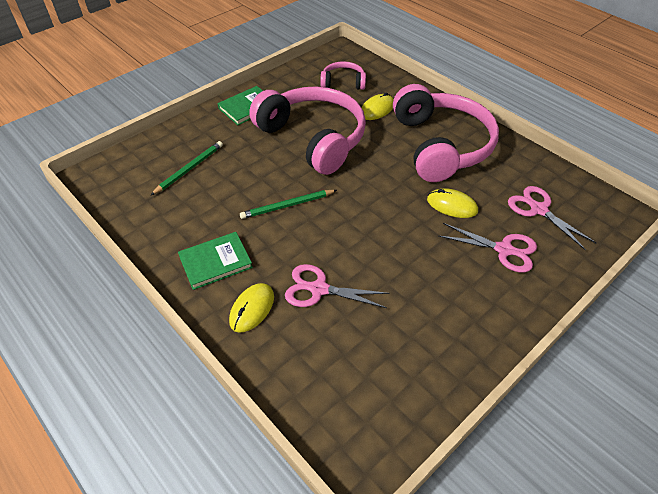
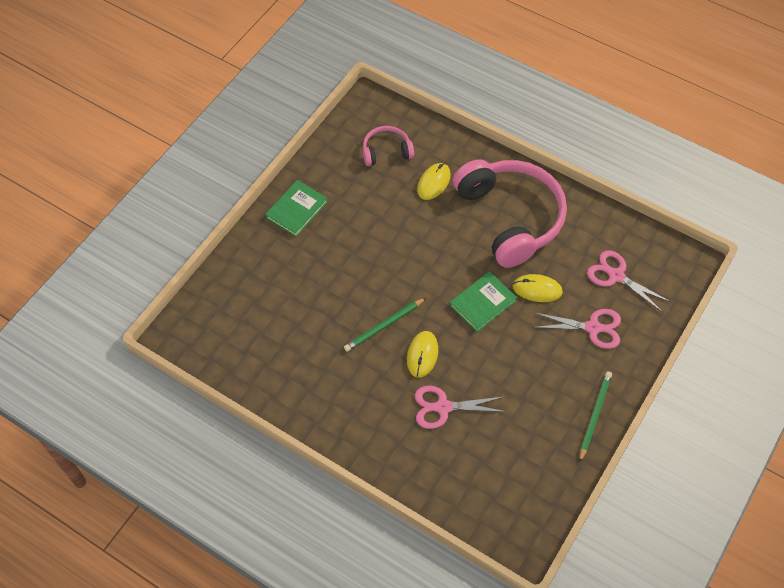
camera: 15 degrees left, 10 degrees up
green pencil [151,141,223,195] -> green pencil moved to [579,371,612,463]
green book [178,232,253,290] -> green book moved to [449,271,517,332]
yellow mouse [229,283,274,333] -> yellow mouse moved to [407,331,438,378]
pink headphones [249,86,366,175] -> none

